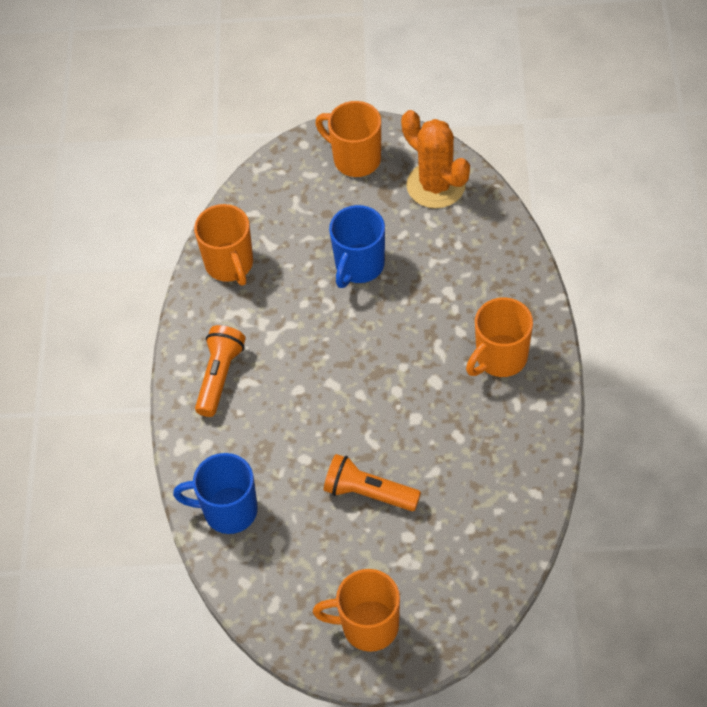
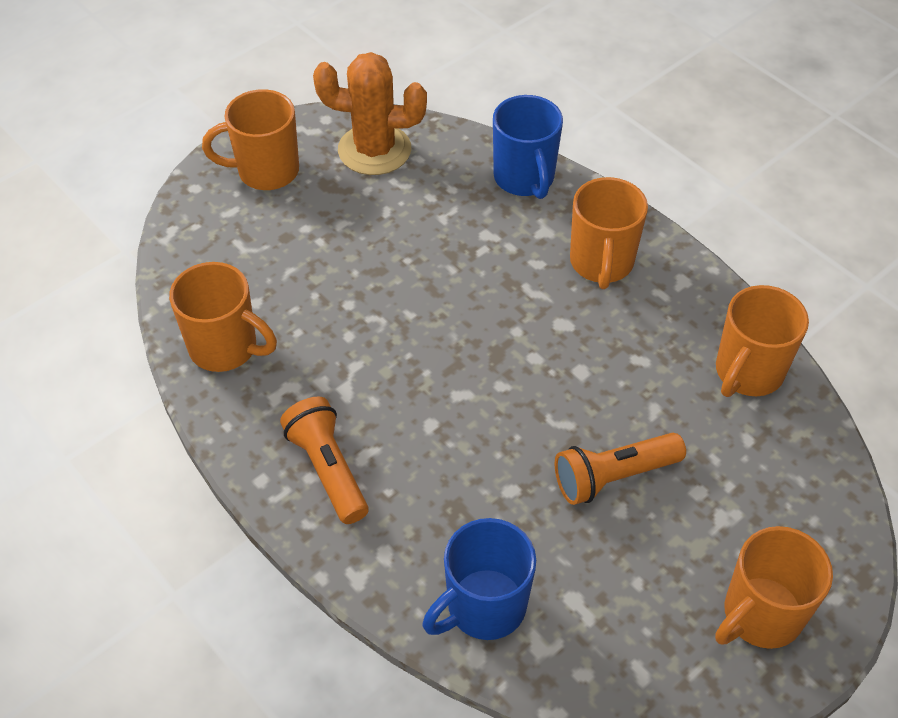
camera: 45 degrees left, 5 degrees down
blue mug [329,205,385,288] -> blue mug moved to [493,95,563,199]
none -> orange mug [716,285,809,397]

